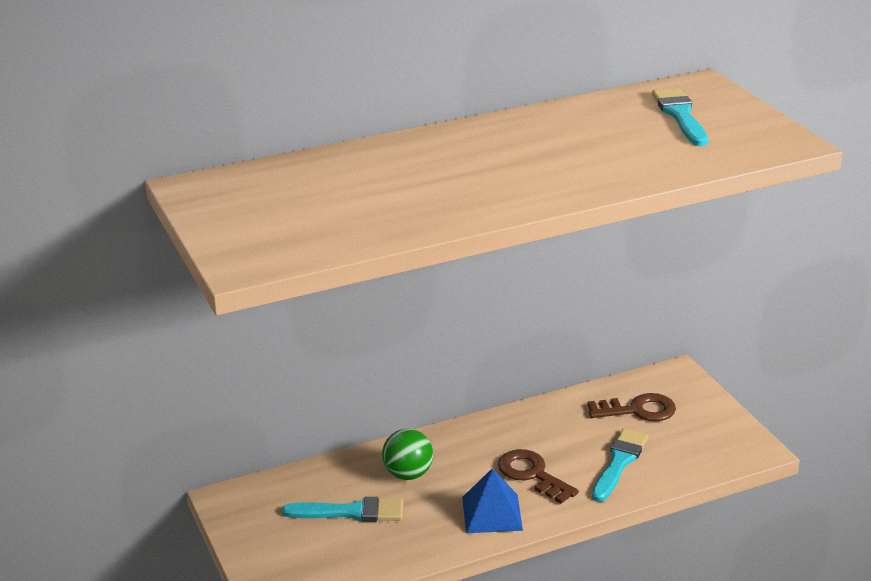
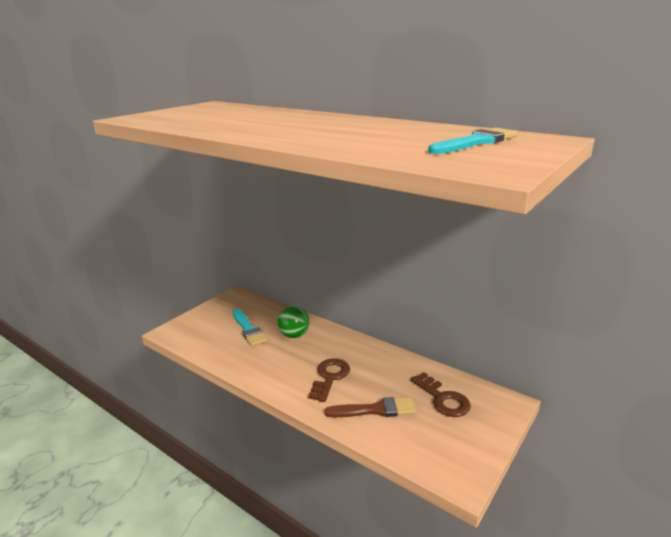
camera: 60 degrees right, 5 degrees down
blue pyramid [462,468,523,533] -> none
turquoise brush [592,428,649,502] -> brown brush [324,397,416,417]

